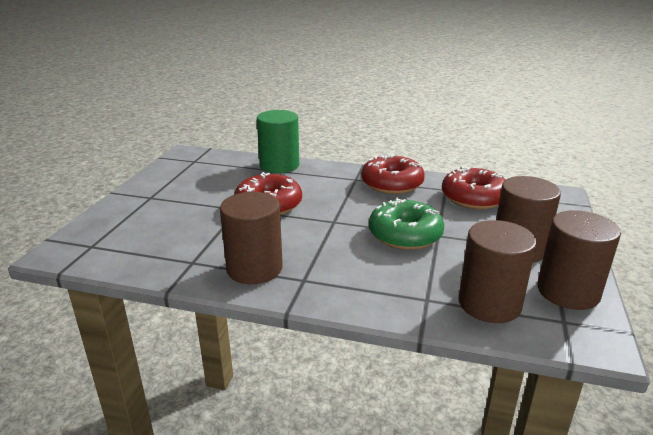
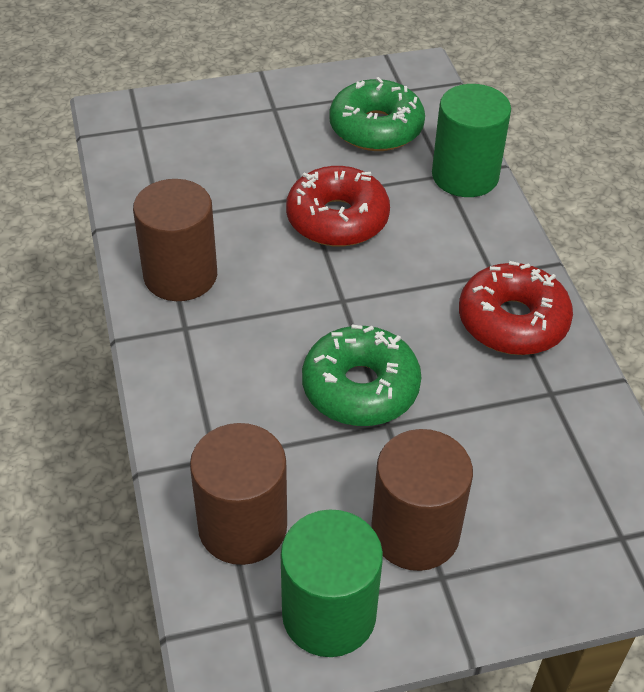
camera: 60 degrees right, 20 degrees up
red donut [442,166,505,210] -> none
brown cylinder [537,210,621,310] -> green cylinder [281,509,383,657]
none -> green donut [329,77,425,151]

